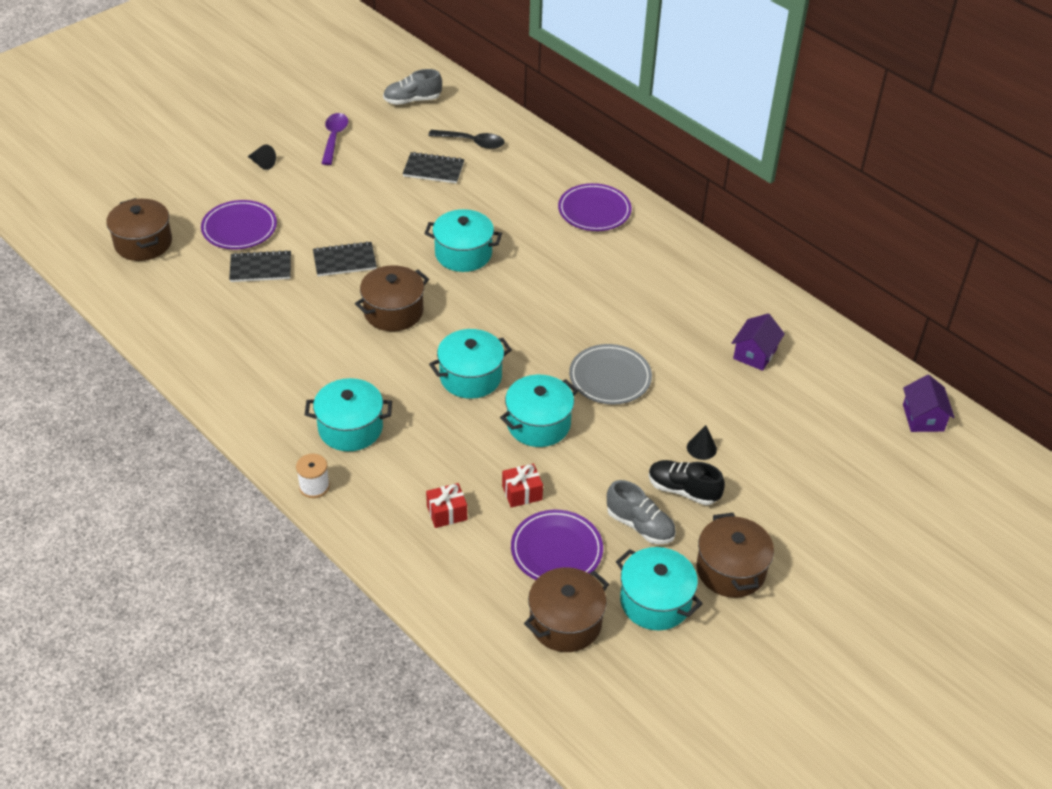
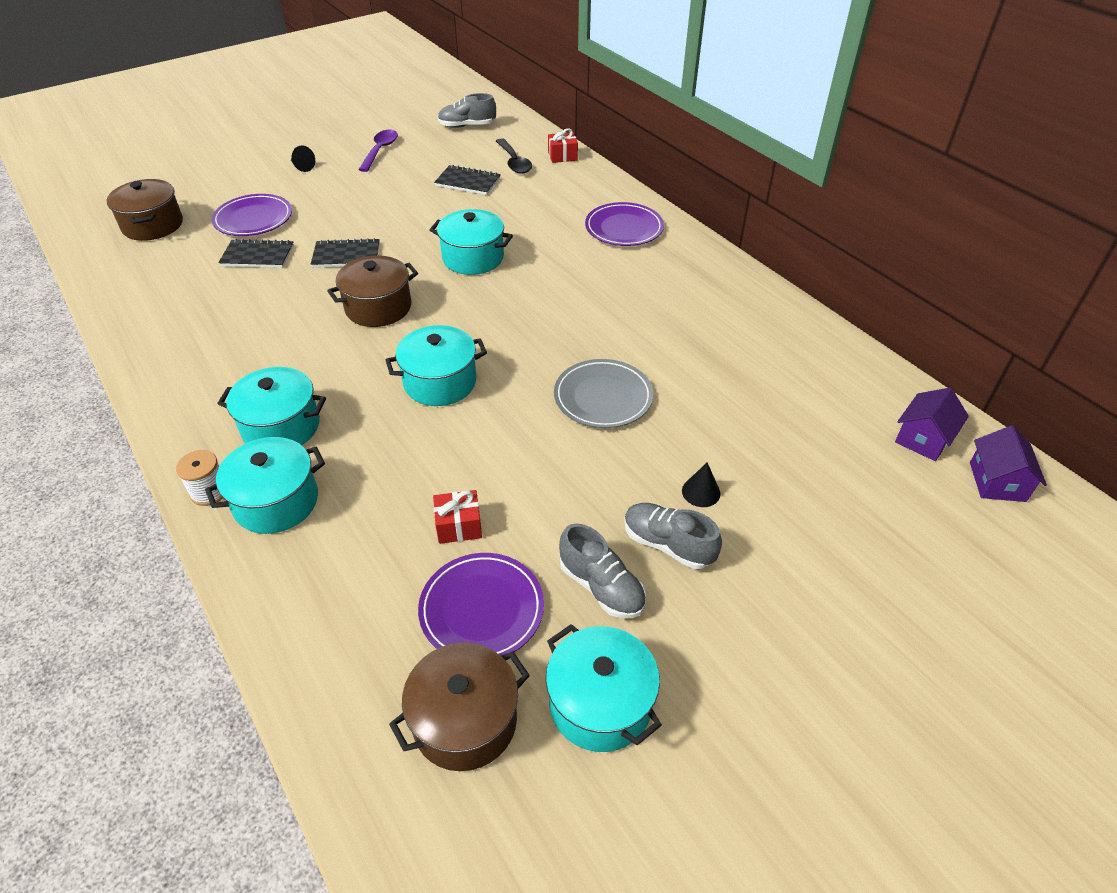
camera: 10 degrees right, 0 degrees up
red gift [426,483,467,528] -> red gift moved to [548,128,578,163]
black spoon [428,130,505,149] -> black spoon turned 45 degrees clockwise [496,138,532,174]
turquoise pot [500,375,578,447] -> turquoise pot moved to [205,437,325,534]
black shoe [649,460,725,505] -> grey shoe [624,503,722,569]
brown pot [696,513,774,598] -> none
purple house [732,313,785,371] -> purple house moved to [895,388,969,461]

